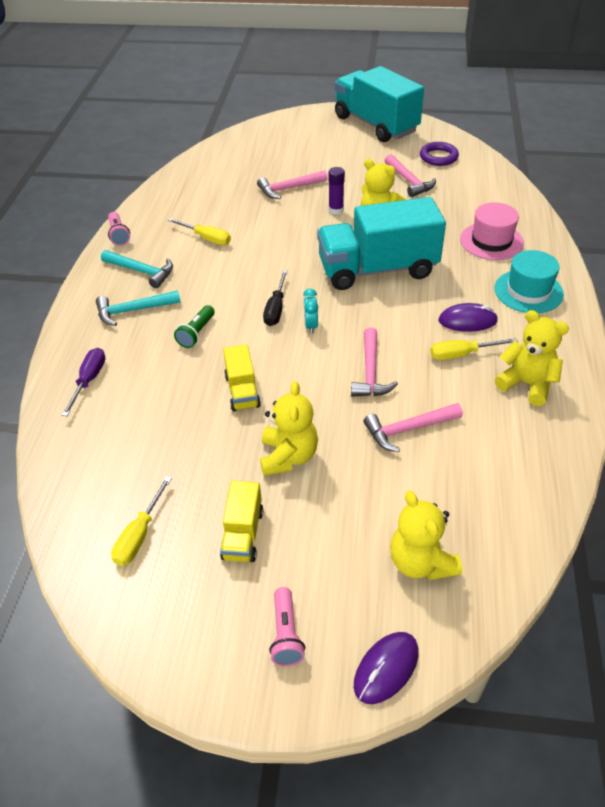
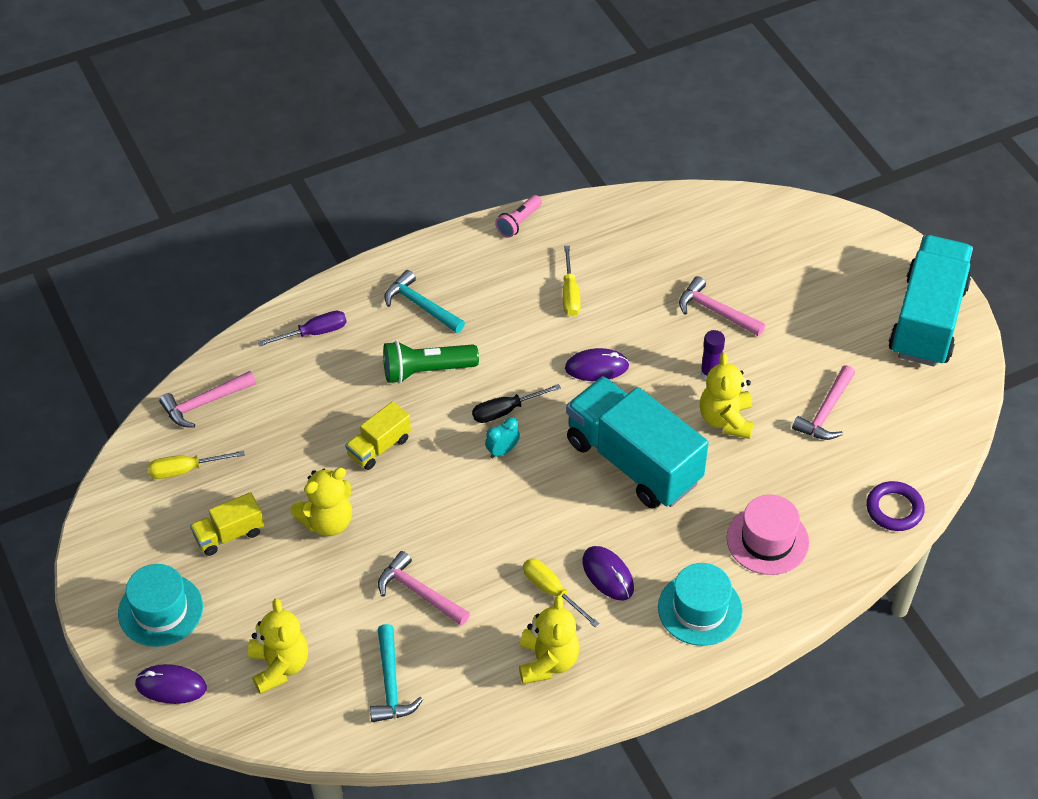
camera: 55 degrees right, 5 degrees up
turquoise hammer [101,250,173,288] -> turquoise hammer moved to [370,624,423,722]
green flashlight [174,305,215,348] -> green flashlight [383,341,479,384], size x1.58
pink flashlight [269,587,305,666] -> turquoise hat [118,564,203,647]
pink hammer [351,328,398,397] -> pink hammer moved to [159,371,256,428]
yellow teddy bear [390,491,462,580] -> yellow teddy bear turned 135 degrees clockwise [248,598,308,694]
purple ring [420,142,459,166] -> purple ring moved to [866,481,925,531]
none -> purple mouse [565,348,629,381]

